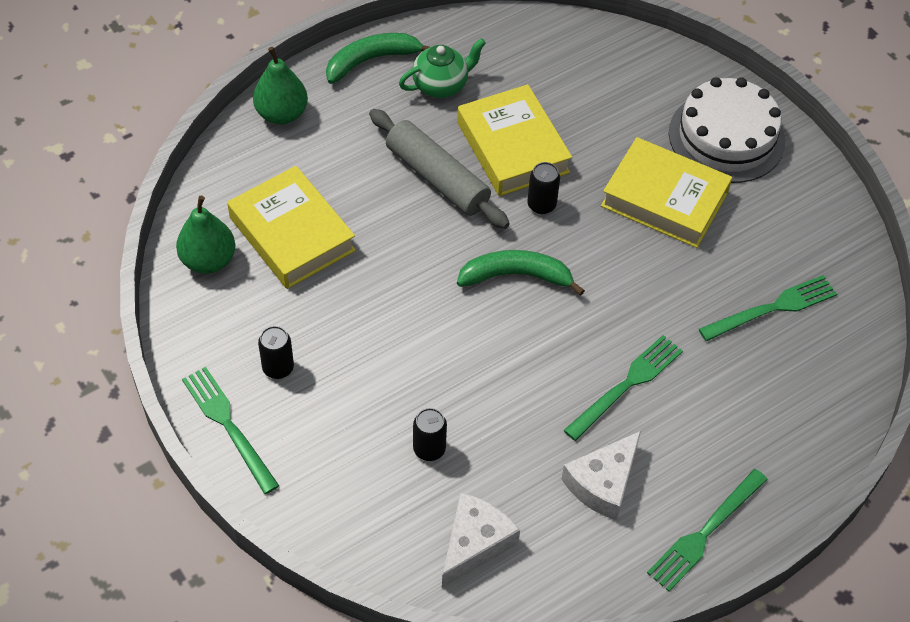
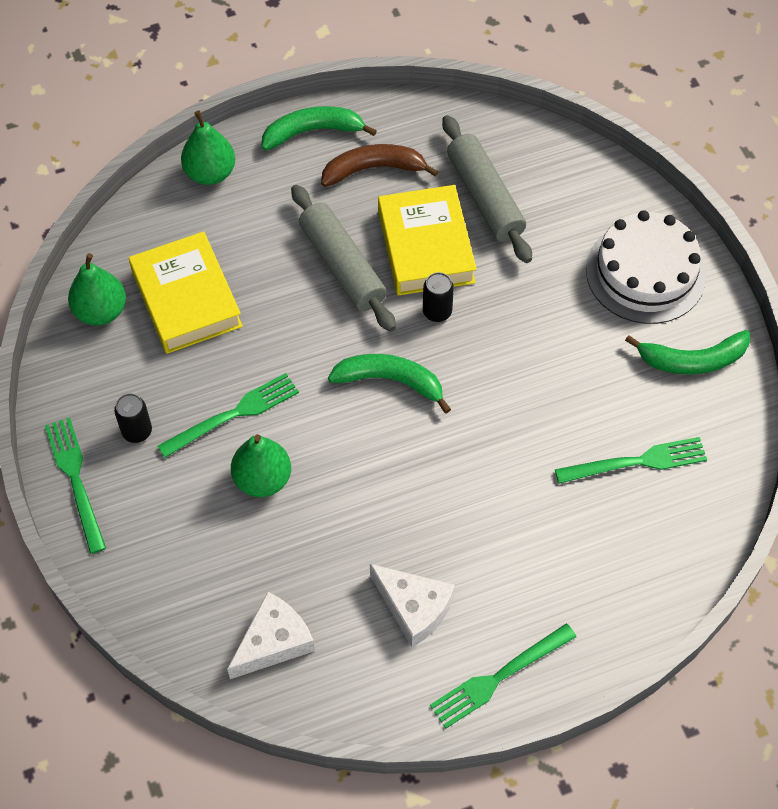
camera: 15 degrees right, 5 degrees up
green teapot [399,38,486,98] -> brown banana [321,144,439,187]
black can [413,408,447,461] -> none
white cheese [561,431,641,521] -> white cheese turned 105 degrees counterclockwise [370,564,455,647]
green fork [564,335,683,441] -> green fork moved to [158,373,299,458]
yellow book [601,137,732,248] -> none
none -> green pear [231,434,291,497]
none -> grey rolling pin [442,115,532,263]
none -> green banana [625,330,750,375]

